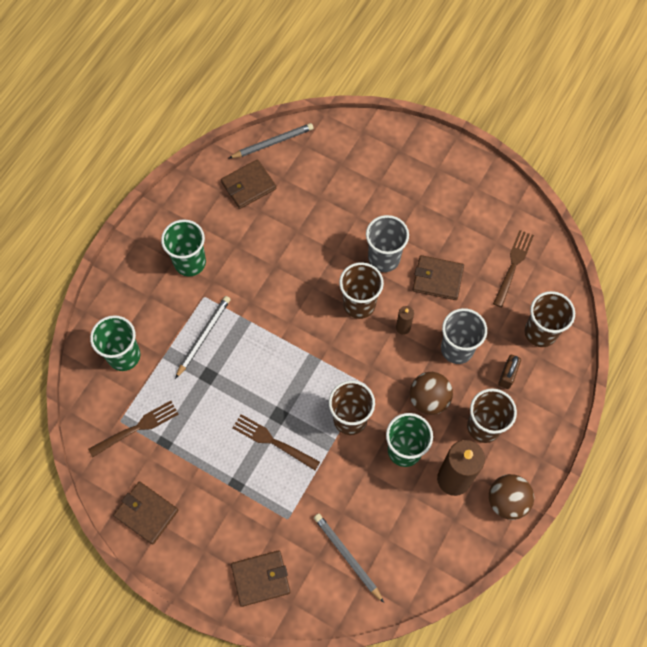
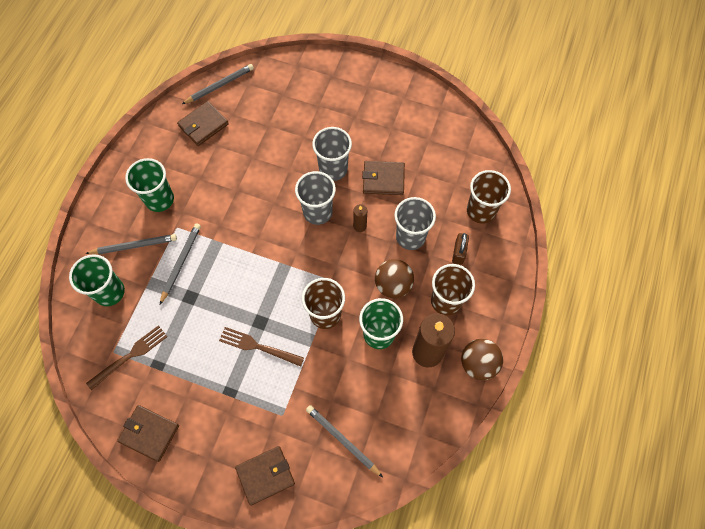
camera: 10 degrees left, 0 degrees up
brown cup [339,262,384,319] -> grey cup [295,171,336,225]
brown fork [493,230,534,307] -> none
none -> grey pencil [85,234,177,254]

